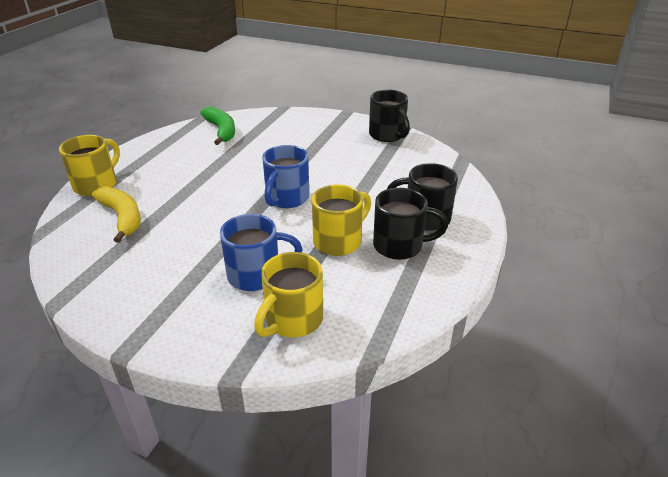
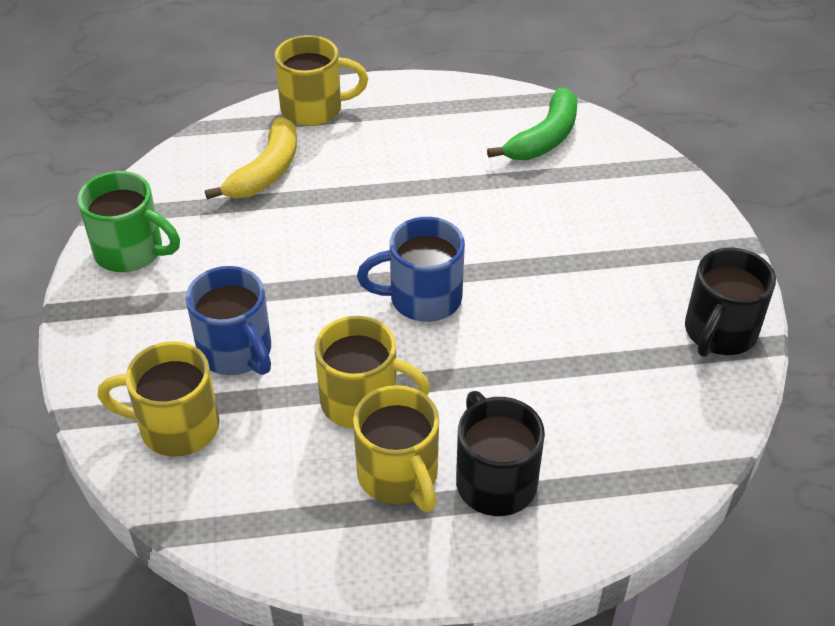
camera: 60 degrees right, 10 degrees up
black mug [373,188,448,260] -> yellow mug [353,385,439,512]
none -> green mug [78,171,180,272]

